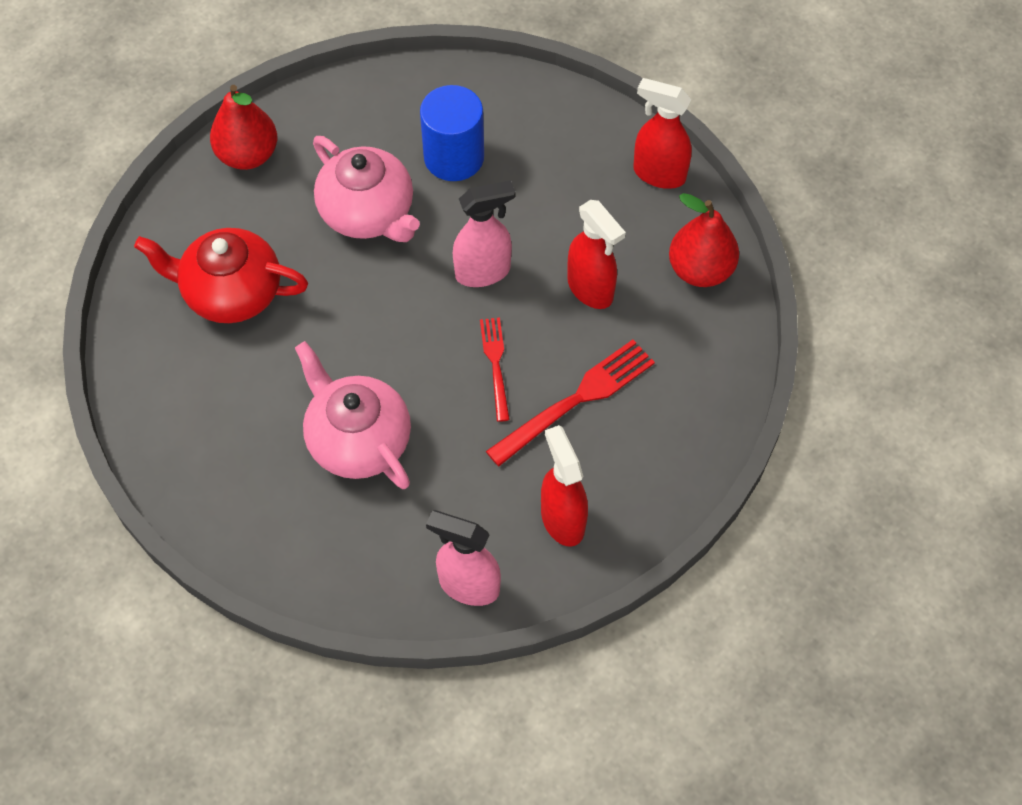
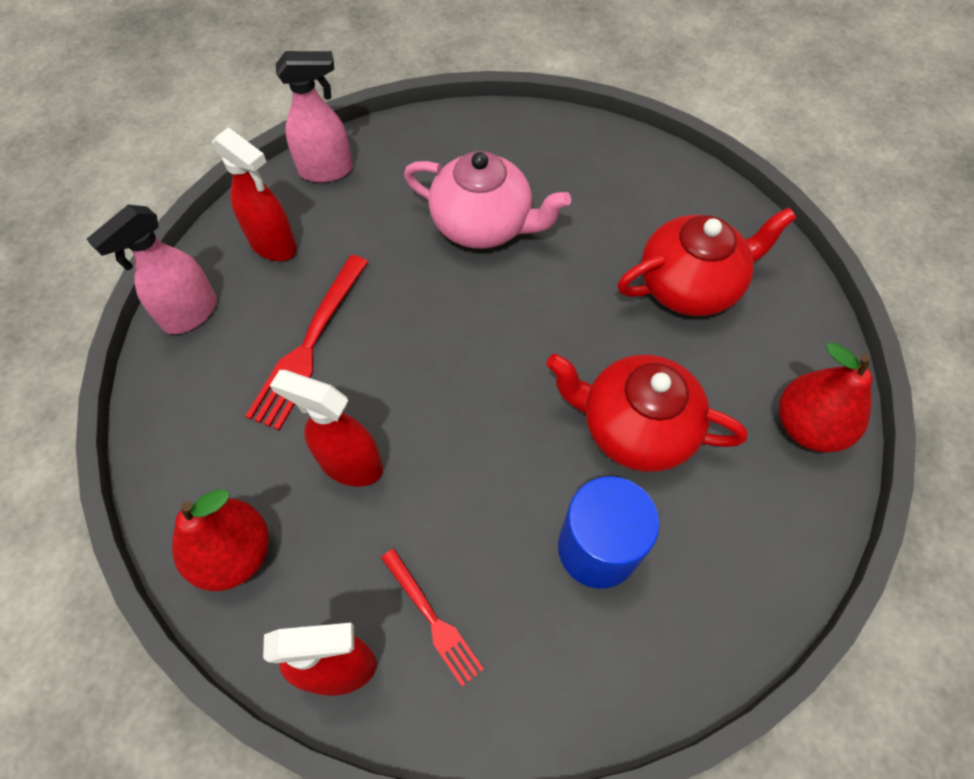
camera: 150 degrees right, 0 degrees up
pink teapot [313,136,420,242] -> red teapot [546,354,747,472]
pink spray bottle [453,180,515,287] -> pink spray bottle moved to [87,205,217,334]
red fork [480,317,510,422] -> red fork moved to [381,549,484,687]

